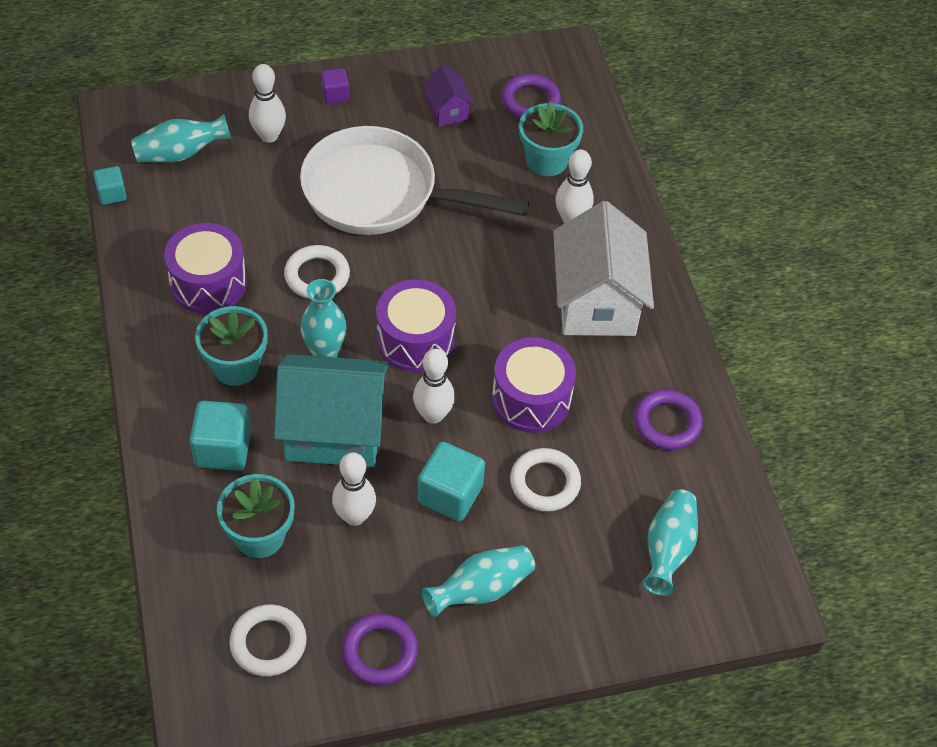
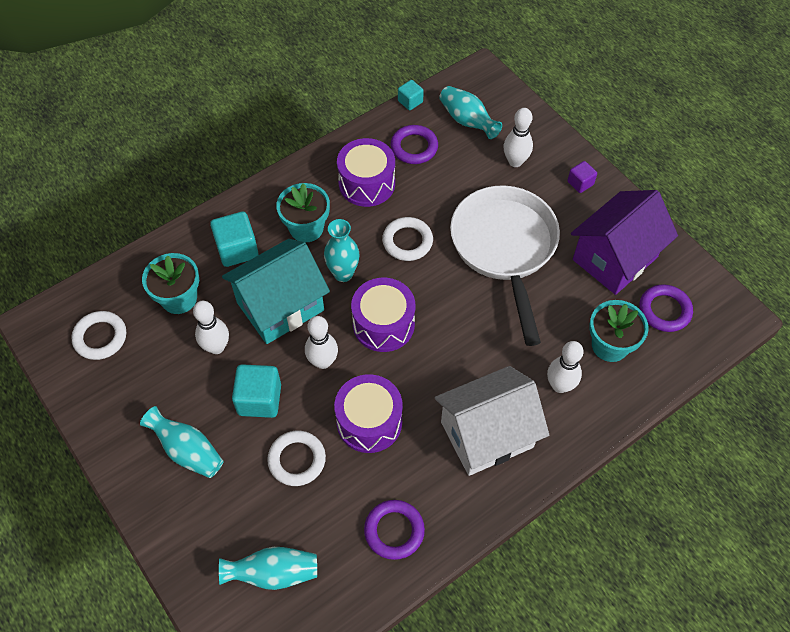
camera: 70 degrees right, 5 degrees up
turquoise house [274,354,389,467] -> turquoise house turned 75 degrees clockwise [222,239,330,344]
purple ring [341,613,418,686] -> purple ring moved to [391,125,438,164]
purple house [423,65,474,126] -> purple house [571,190,678,295], size x2.10

